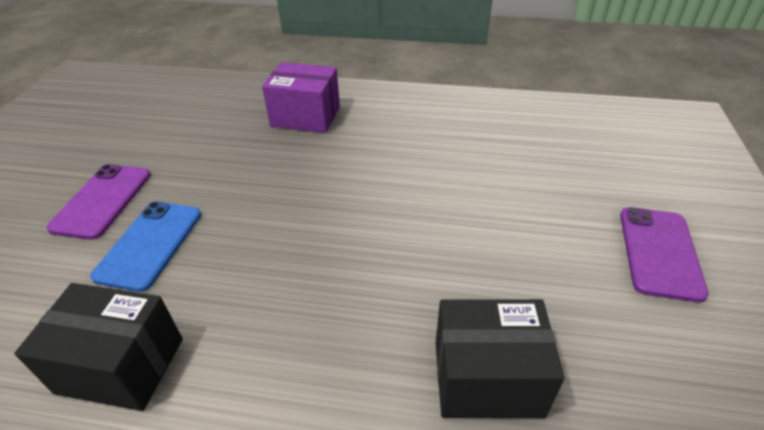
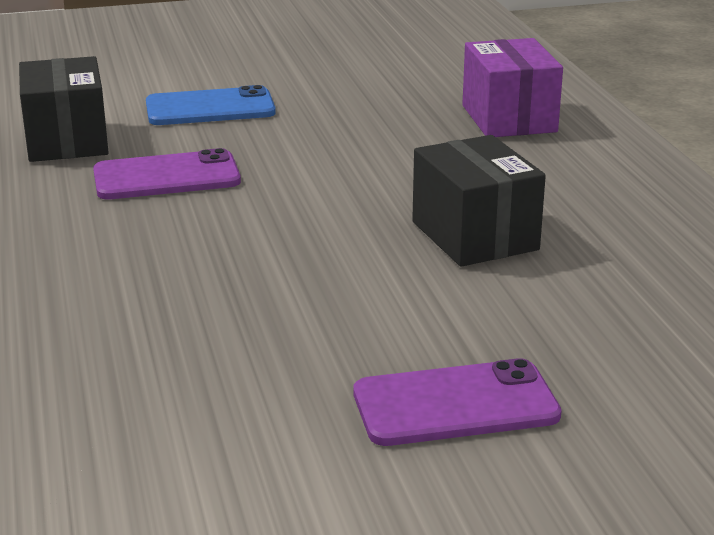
camera: 65 degrees right, 15 degrees down
purple phone [46,164,151,240] -> purple phone moved to [93,148,241,199]
black box [436,299,565,418] -> black box moved to [412,135,546,267]

